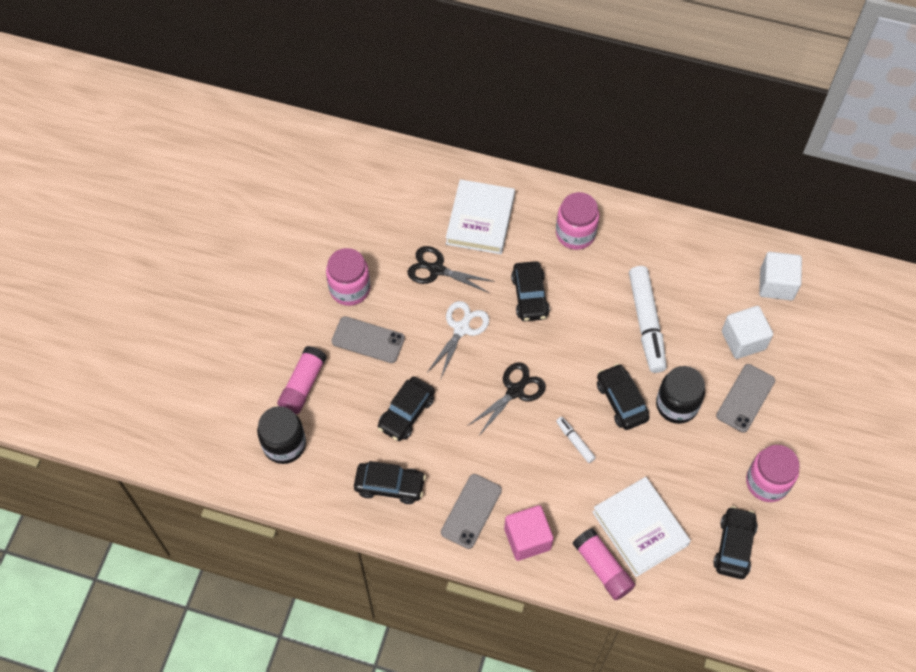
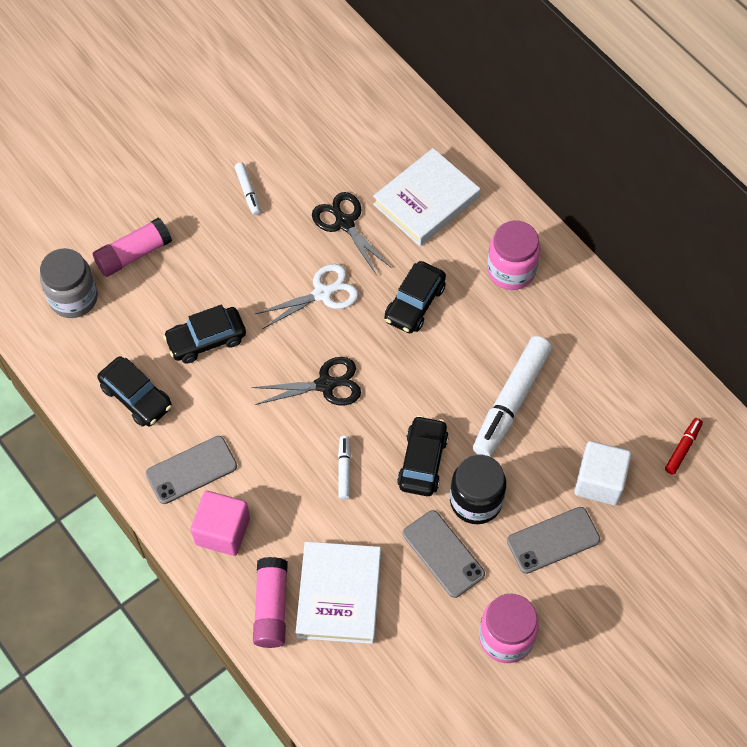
camera: 35 degrees right, 0 degrees up
black jar [257,406,306,464] -> grey jar [40,248,98,318]
pink jar [326,248,370,306] -> white marker [235,162,261,215]
grey phone [332,316,405,363] -> grey phone moved to [403,510,485,598]
black car [713,506,758,579] -> none
white cube [759,252,802,300] -> red marker [665,418,703,475]

